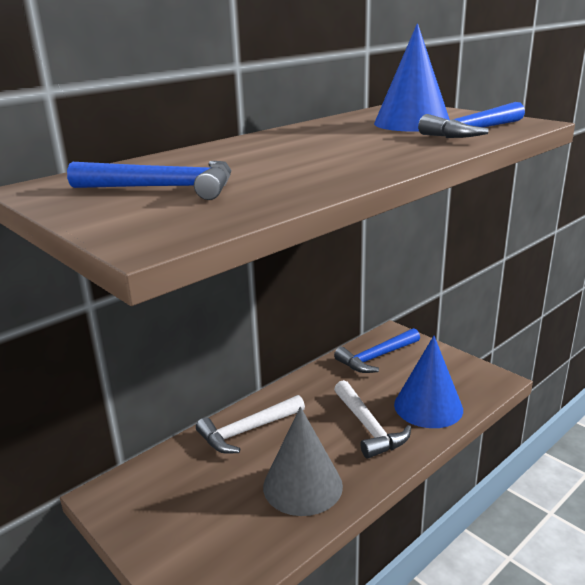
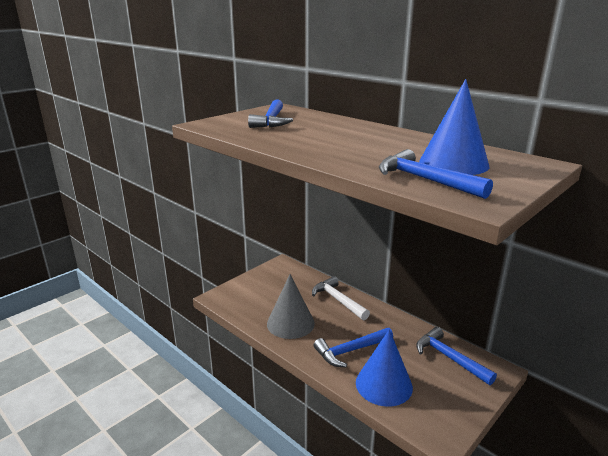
camera: 85 degrees right, 0 degrees up
white hammer [334,380,411,459] -> blue hammer [314,328,393,367]

